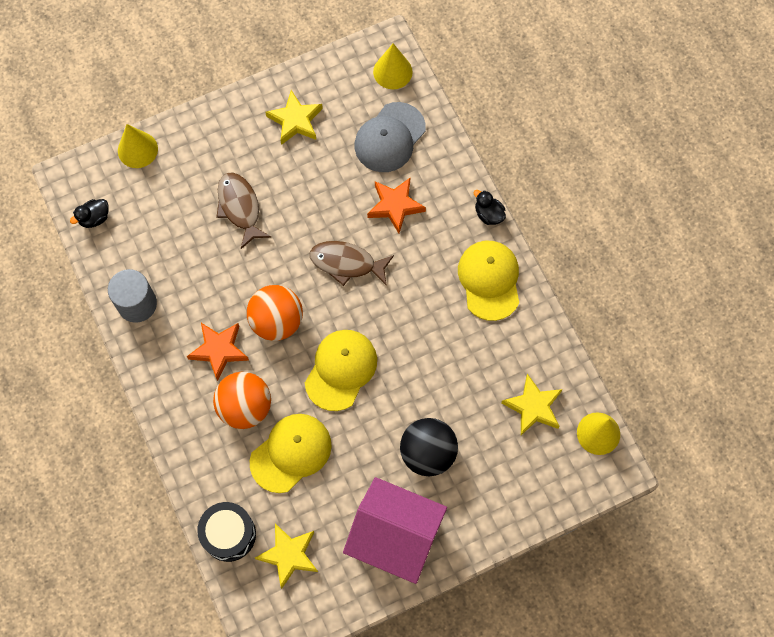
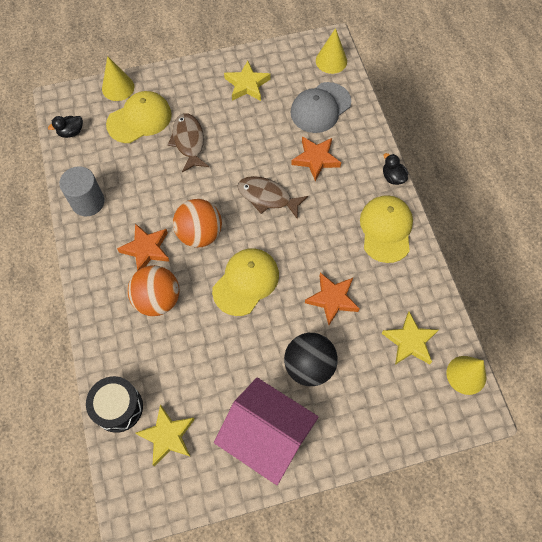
camera: 10 degrees right, 5 degrees down
yellow cap [250,414,332,493] -> yellow cap moved to [106,91,172,143]
none -> orange star [305,272,360,325]

